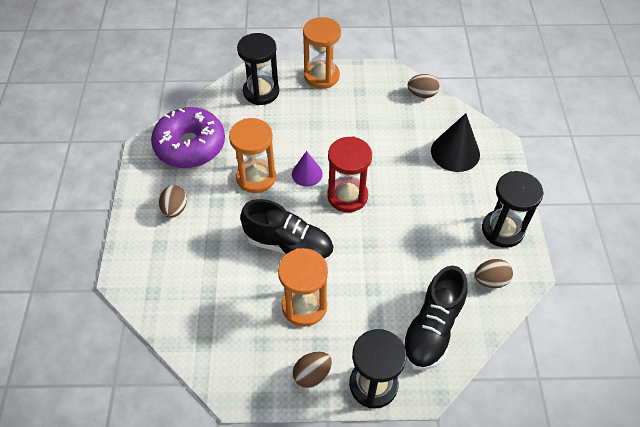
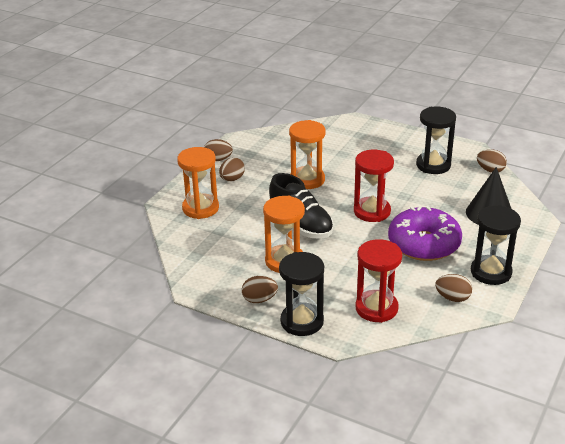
camera: 30 degrees right, 20 degrees down
purple donut [151,107,225,168] -> purple donut moved to [388,206,462,261]
black hourglass [237,33,279,105] -> black hourglass moved to [416,107,456,174]
purple cone [292,151,323,187] -> none
orange hourglass [303,17,341,89] -> orange hourglass moved to [177,147,219,219]
black shoe [402,265,467,370] -> red hourglass [355,239,402,323]
none -> brown egg [204,139,233,161]

